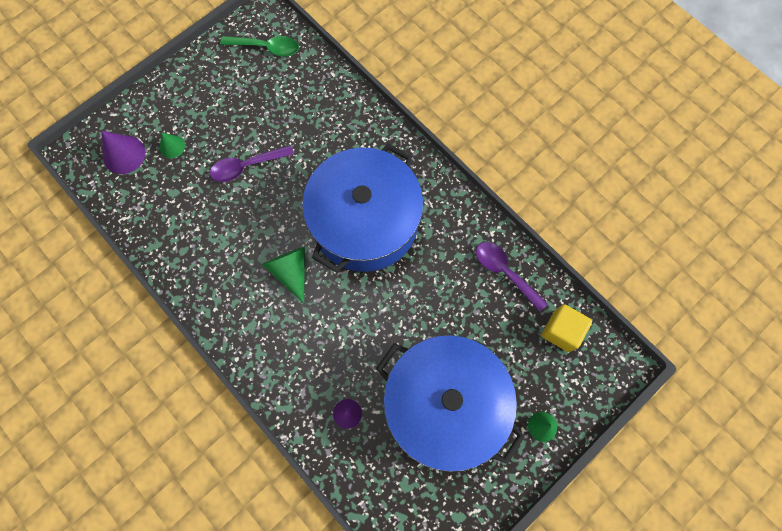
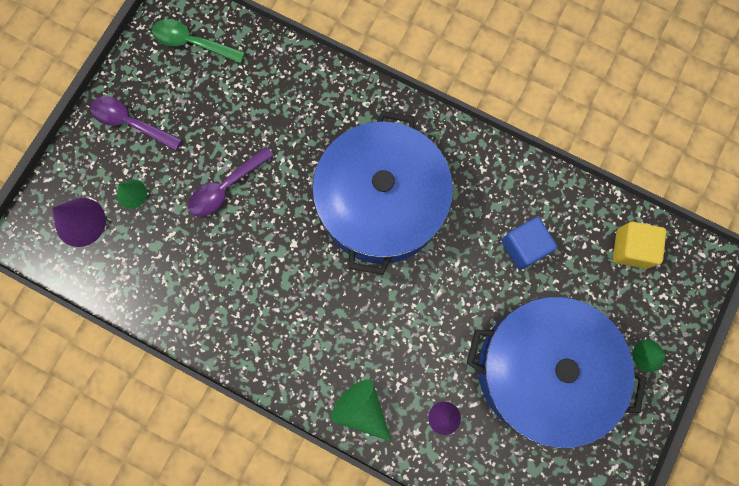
camera: 20 degrees left, 5 degrees up
green spoon [220,36,299,57] -> green spoon turned 150 degrees counterclockwise [152,19,245,63]
green cone [262,247,305,303] -> green cone moved to [331,379,392,442]
purple spoon [476,242,548,312] -> purple spoon moved to [90,96,182,151]
none -> blue cube [502,217,557,270]

